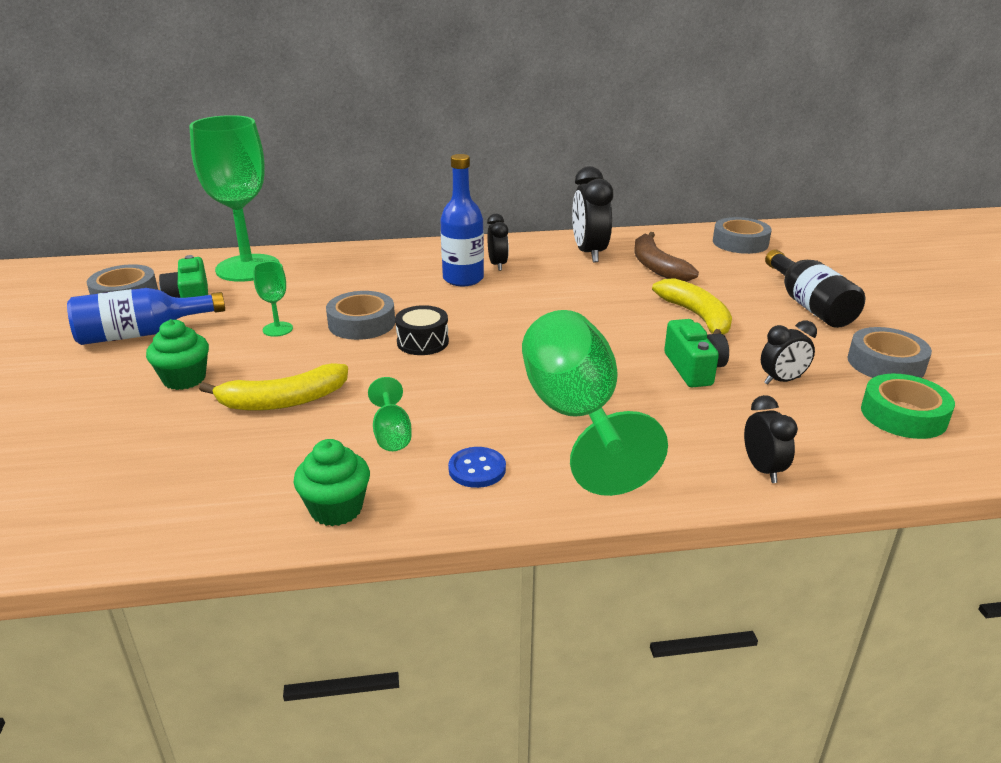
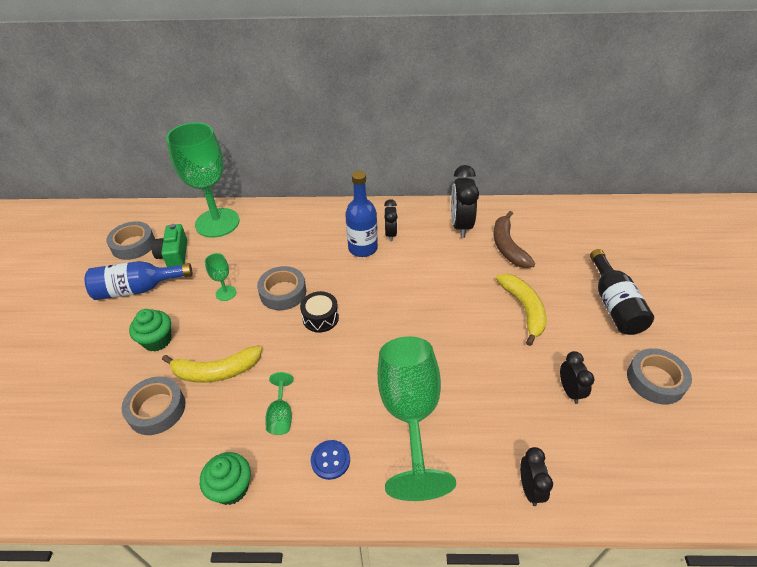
camera: 10 degrees right, 15 degrees up
green camera [664,319,729,387] -> none
grey tape [713,217,772,254] -> grey tape moved to [121,376,185,435]
black clock [761,321,817,385] -> black clock turned 90 degrees counterclockwise [560,351,594,404]
green tape [861,374,955,439] -> none

